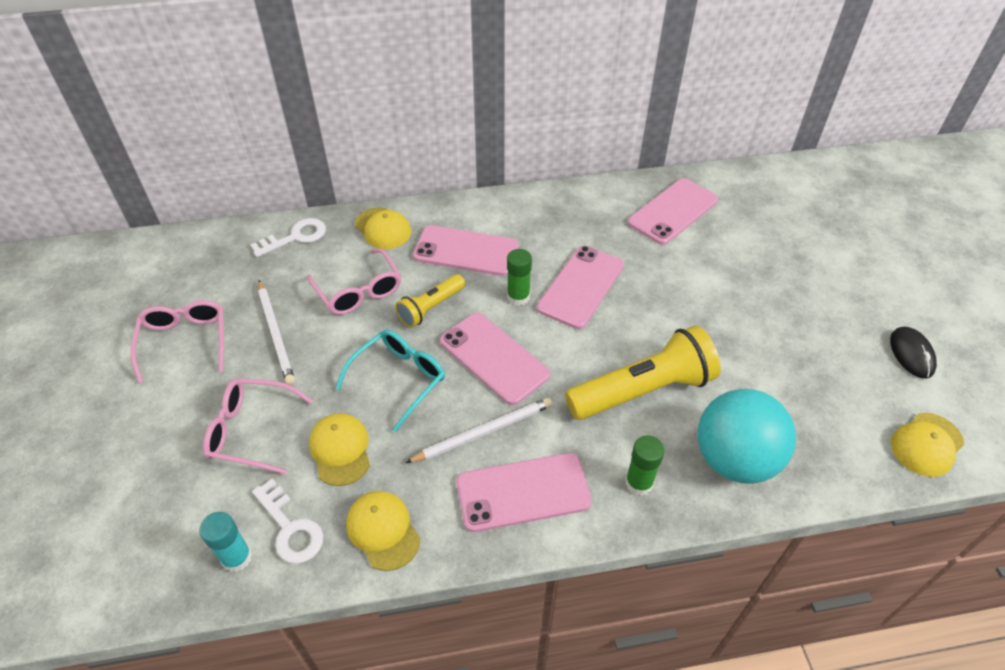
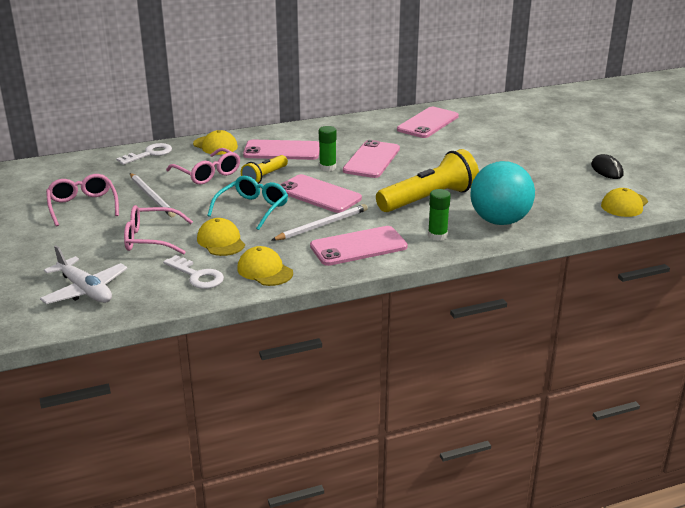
camera: 10 degrees left, 20 degrees down
turquoise glue stick [199,512,252,572] -> none
none -> white plane [40,245,128,304]

